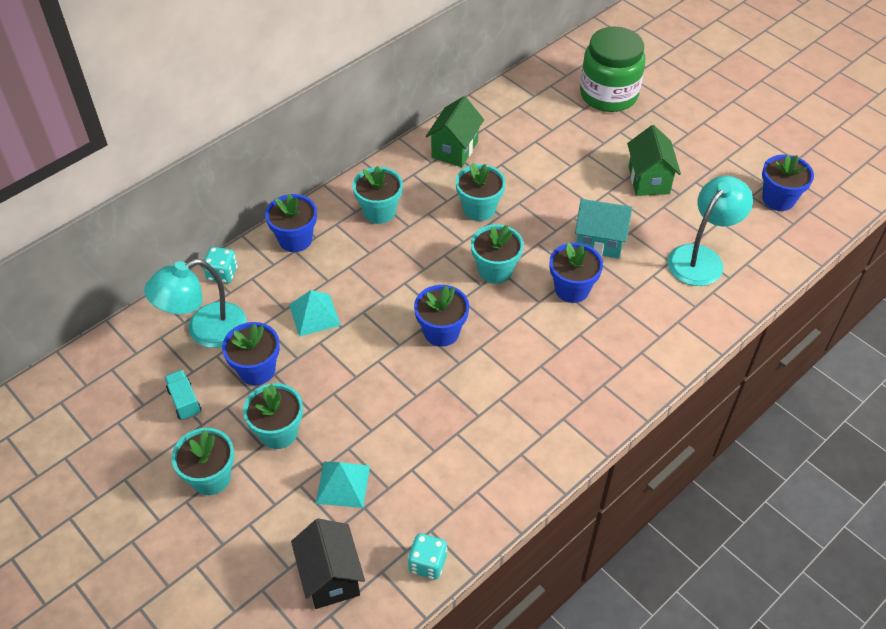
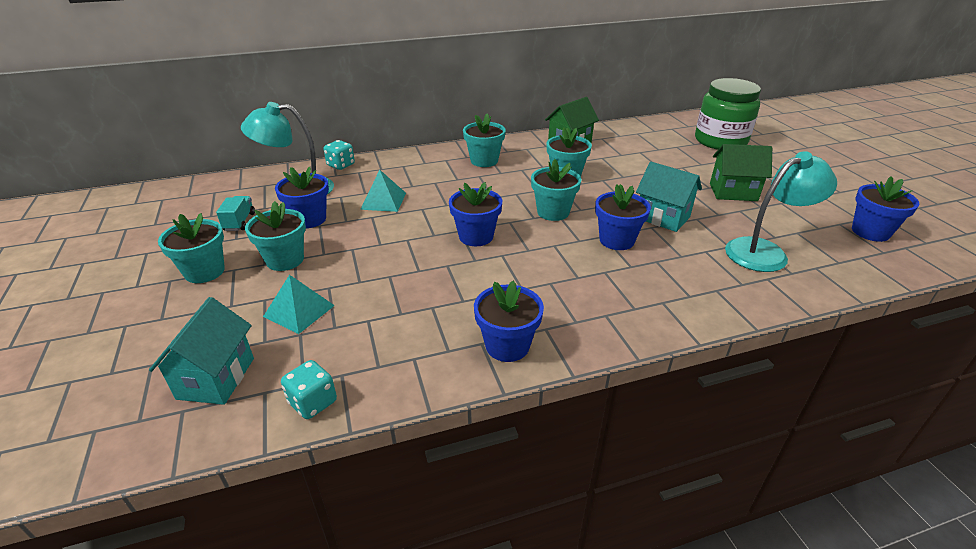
camera: 25 degrees right, 15 degrees down
blue flower pot [265,194,317,252] -> blue flower pot moved to [474,281,544,362]
black house [291,519,365,609] -> turquoise house [149,297,254,405]
green house [627,125,681,196] -> green house turned 75 degrees clockwise [710,144,772,201]

